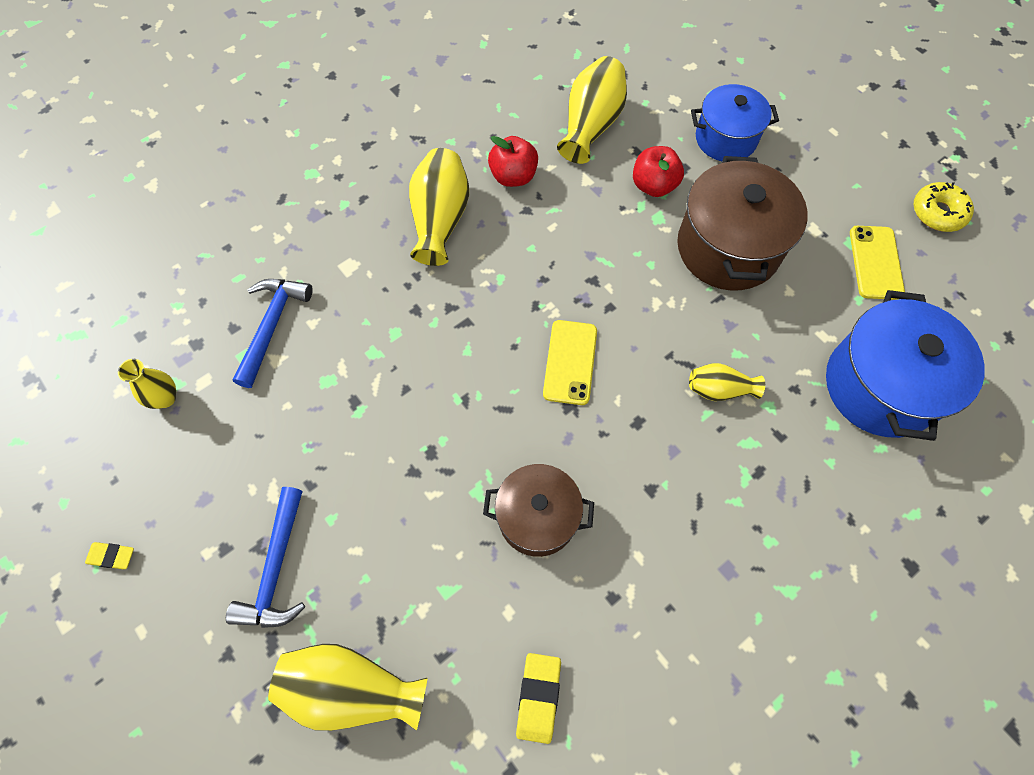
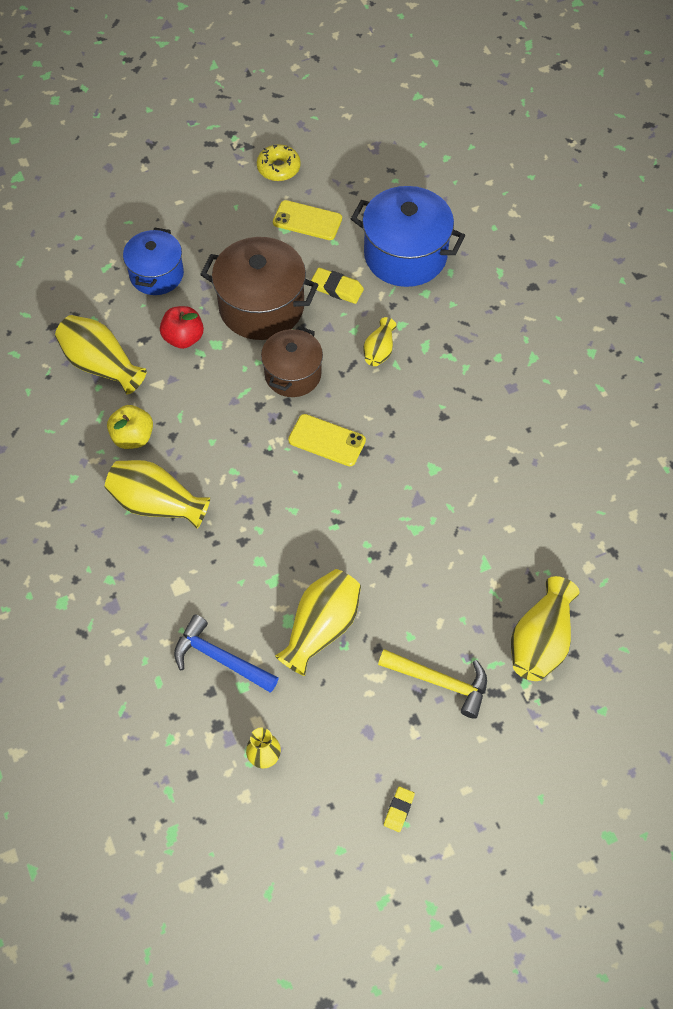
camera: 75 degrees left, 5 degrees down
blue hammer [226,487,305,628] -> yellow hammer [378,649,487,719]
brown pot [483,464,594,557] -> brown pot moved to [261,326,323,397]
red apple [488,136,538,187] -> yellow apple [107,405,153,449]
yellow eraser [516,653,561,744] -> yellow eraser moved to [311,268,364,304]
none -> yellow vase [275,569,361,676]

